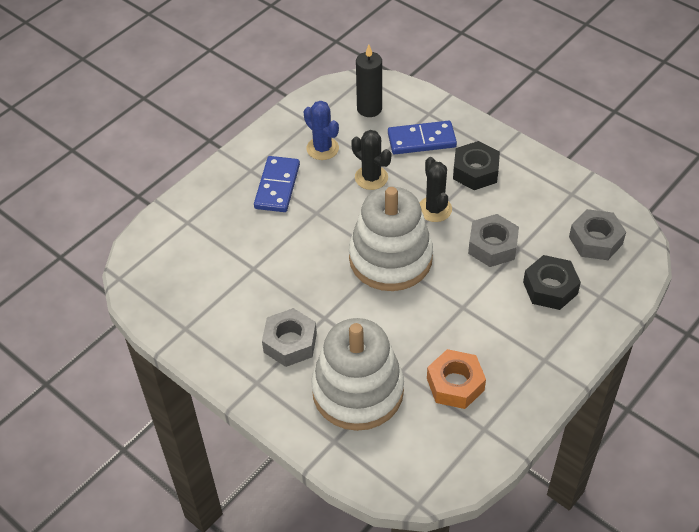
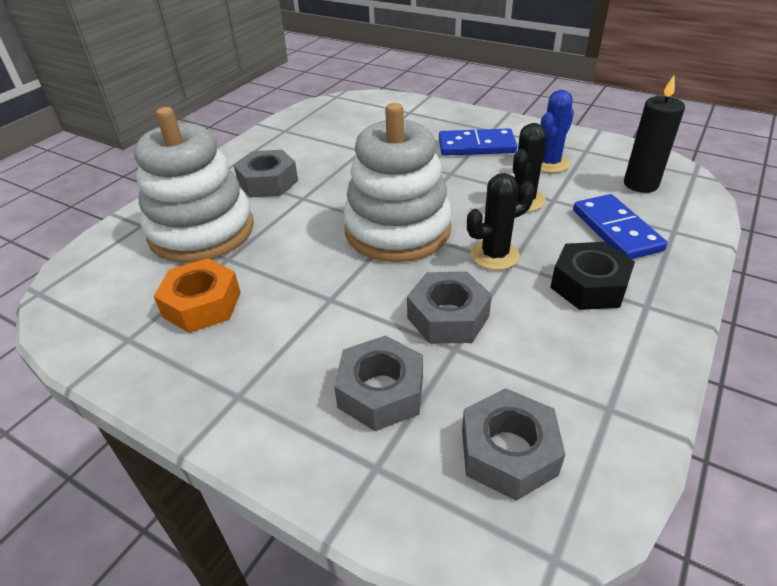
camera: 80 degrees right, 10 degrees down
black nut [523,255,581,310] -> grey nut [334,335,423,431]

